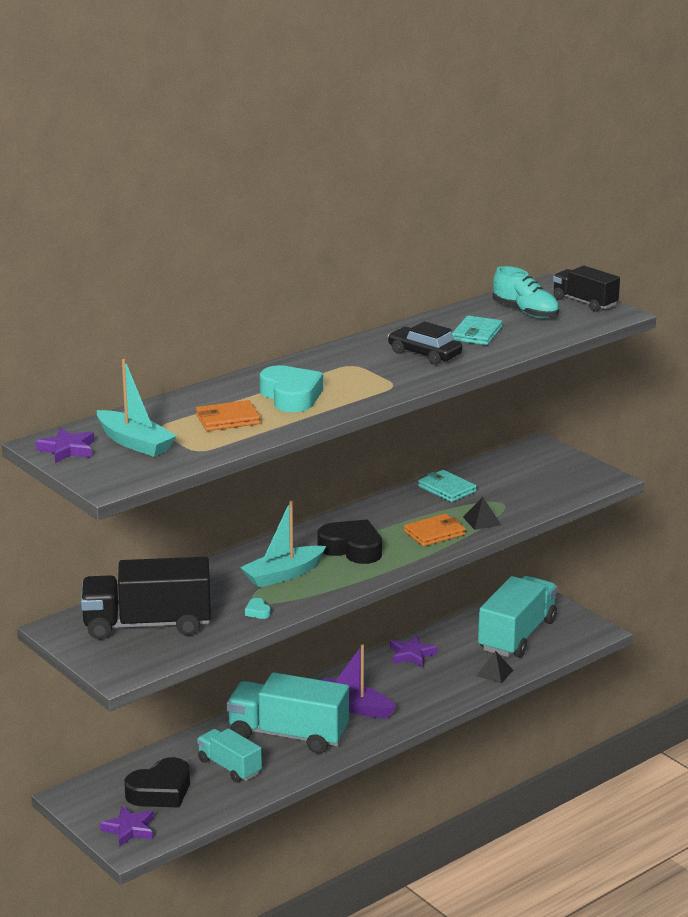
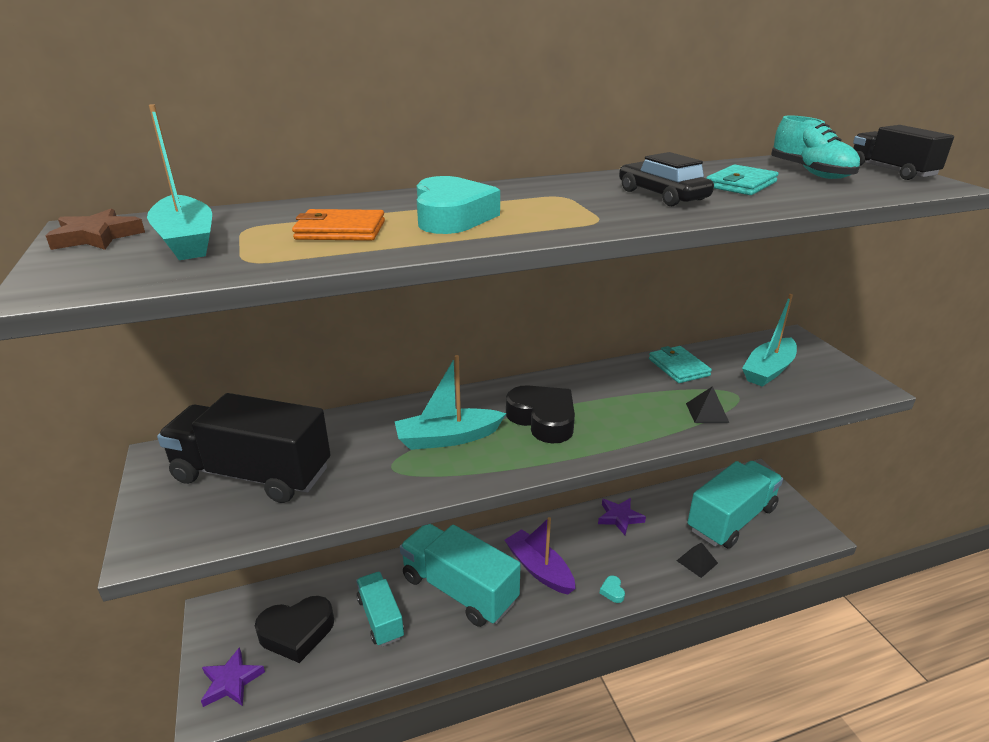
camera: 20 degrees right, 5 degrees up
purple star [35,428,95,463] -> brown star [46,208,145,250]
turquoise heart [245,598,271,619] -> turquoise heart moved to [600,576,625,603]
orange wallet [404,513,466,546] -> none
none -> turquoise boat [742,294,797,387]

